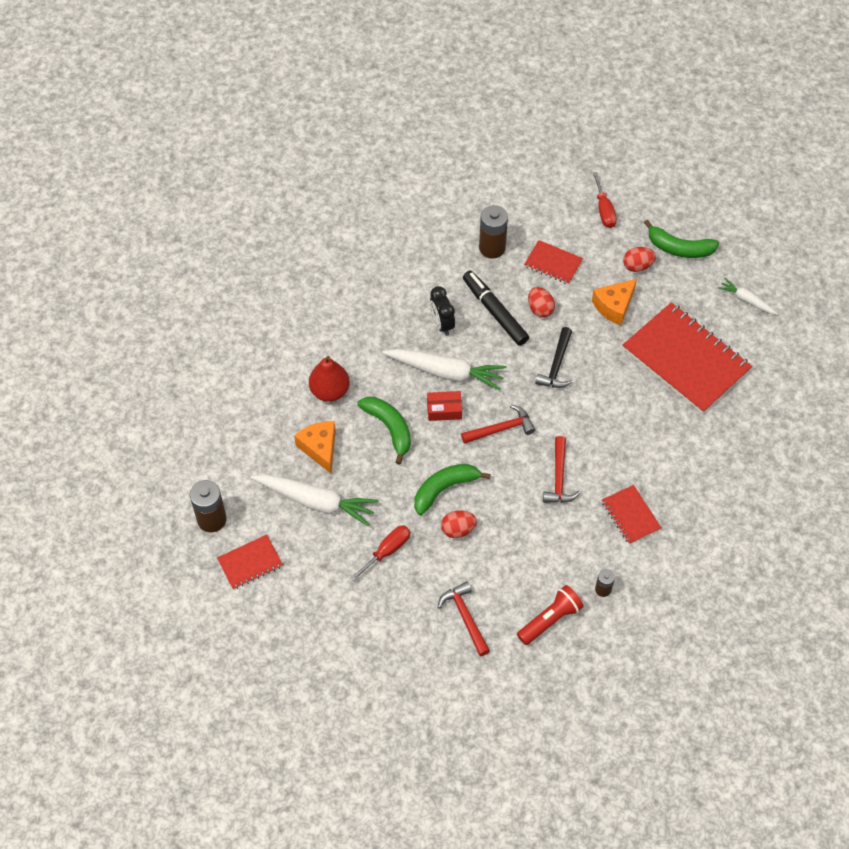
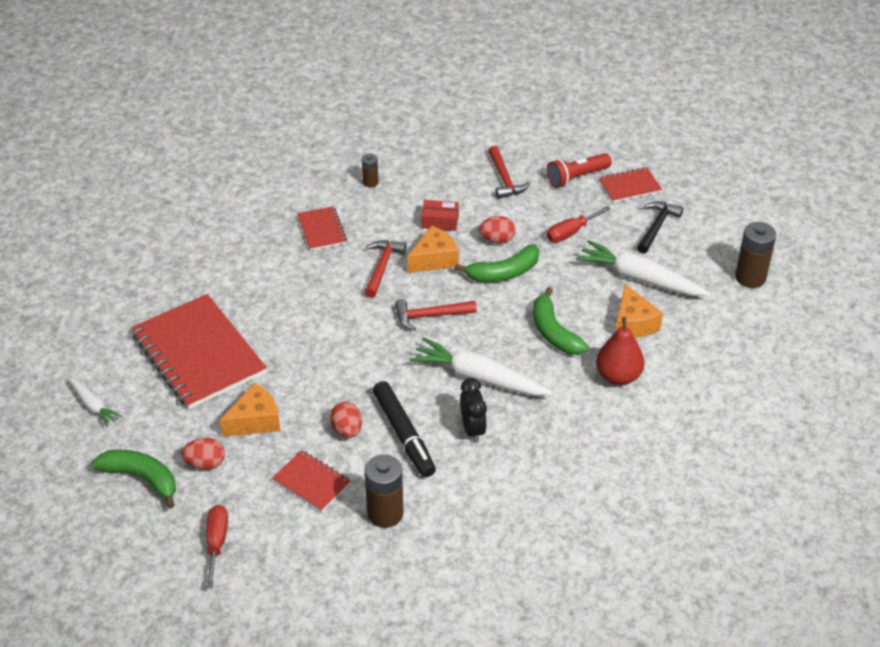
camera: 170 degrees left, 15 degrees down
red notebook [217,534,283,590] -> red notebook moved to [599,167,662,202]
red box [427,391,462,421] -> red box moved to [421,200,459,231]
red flashlight [517,585,584,645] -> red flashlight moved to [547,153,612,188]
black hammer [535,327,573,388] -> black hammer moved to [637,201,683,254]
none -> orange cheese [407,226,459,273]

